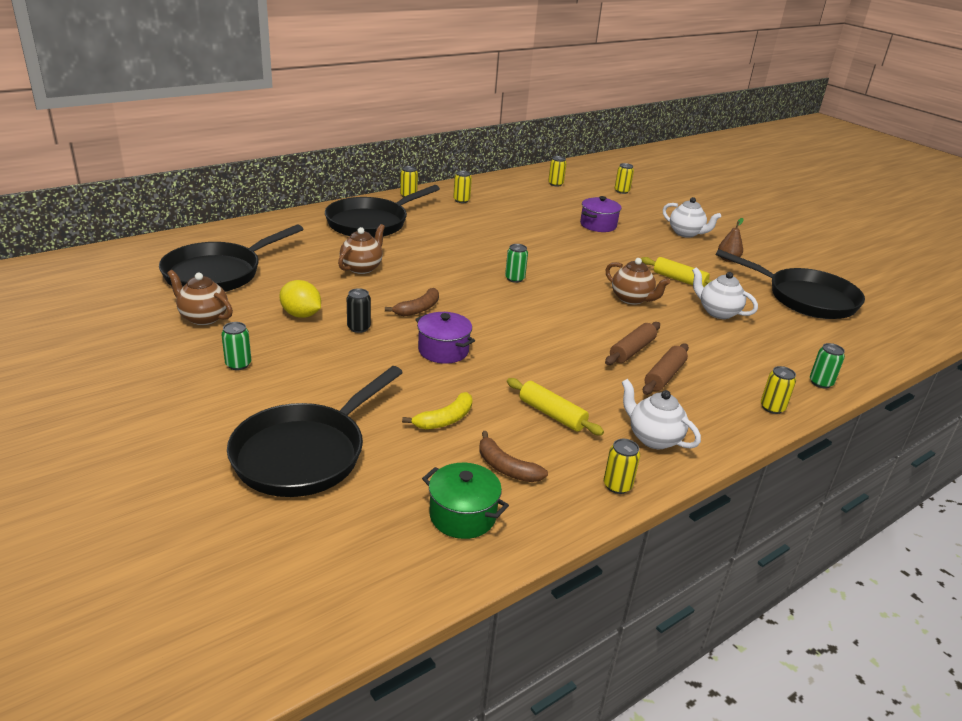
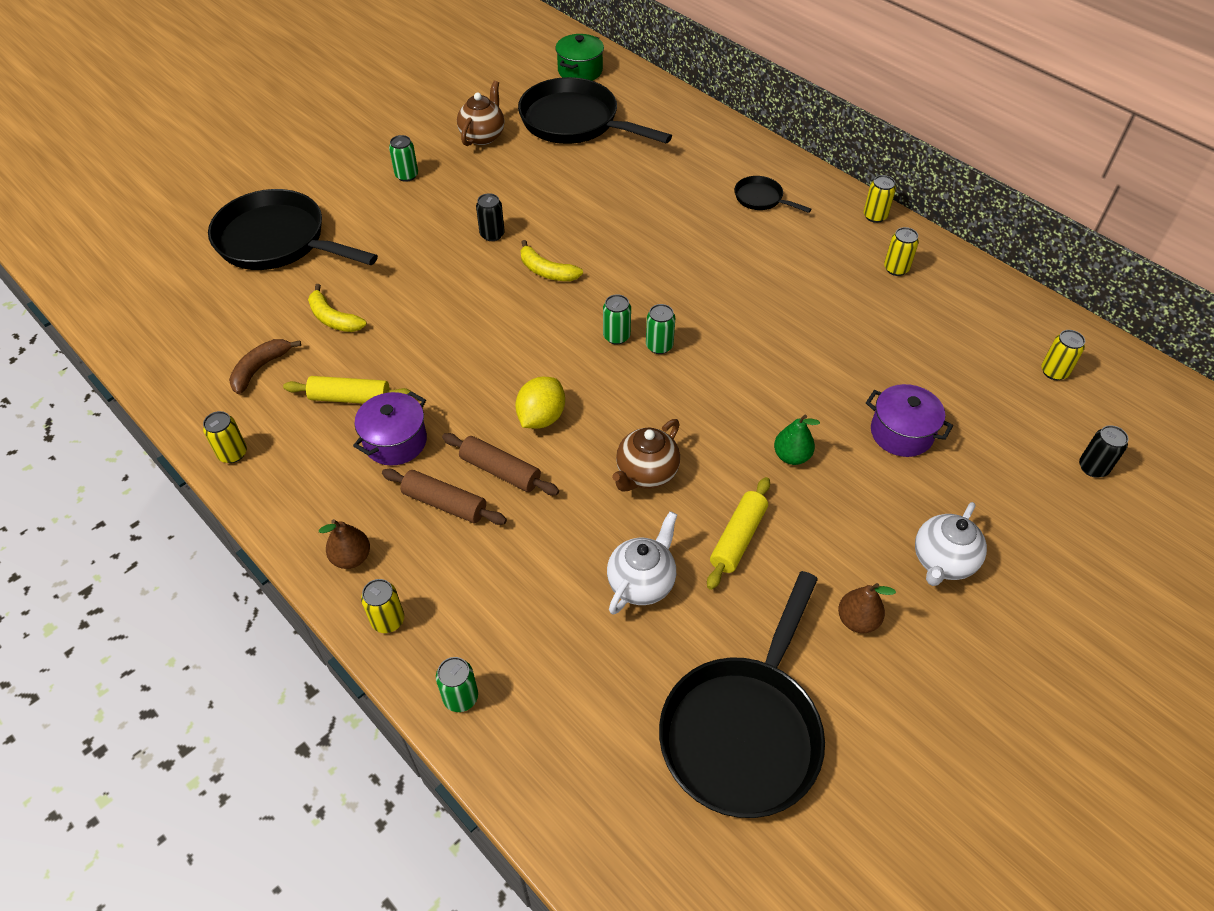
camera: 85 degrees right, 20 degrees up
yellow lemon [279,280,321,318] -> yellow lemon moved to [515,377,565,429]
black pan [325,185,440,238] -> black pan [735,176,811,213], size x0.46
brown teapot [338,224,385,274] -> none
brown banana [385,288,439,316] -> yellow banana [520,240,583,281]
purple pot [415,312,475,364] -> purple pot moved to [353,391,427,466]
green pot [422,463,509,539] -> green pot moved to [556,34,604,81]
yellow rolling pin [507,378,604,435] -> yellow rolling pin turned 60 degrees clockwise [283,376,413,404]
yellow can [615,163,634,194] -> black can [1079,425,1129,478]
white teapot [622,379,701,449] -> none
none -> brown pear [319,519,370,569]
none -> green can [603,294,631,345]
none -> green pear [774,415,820,465]

